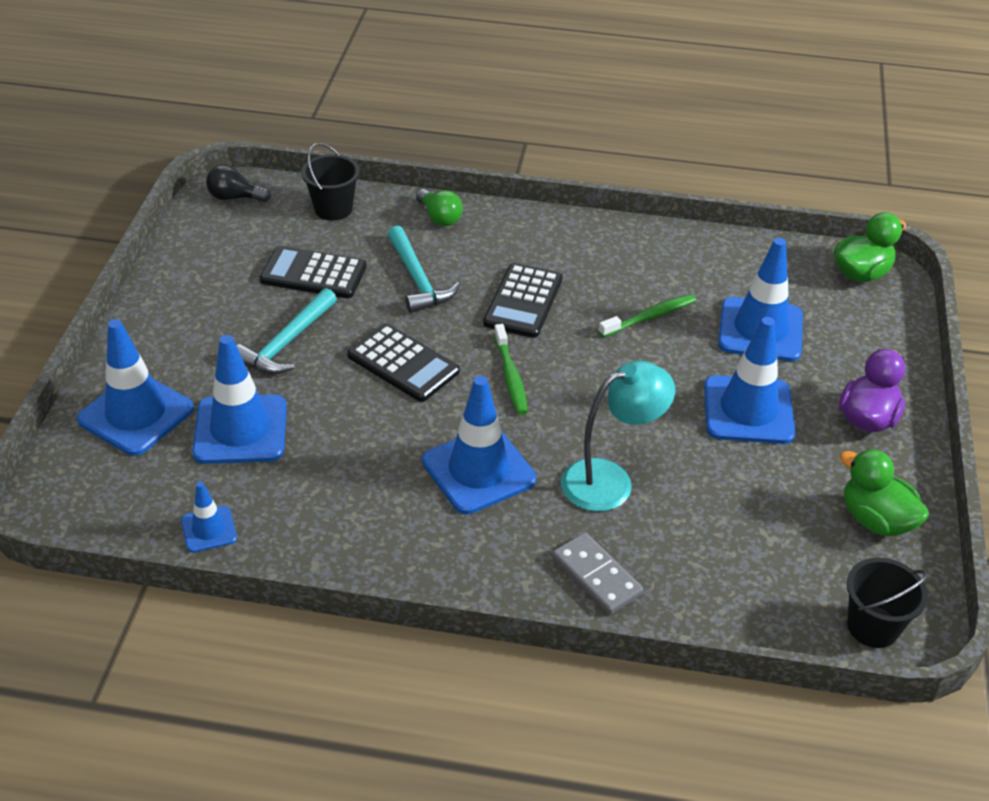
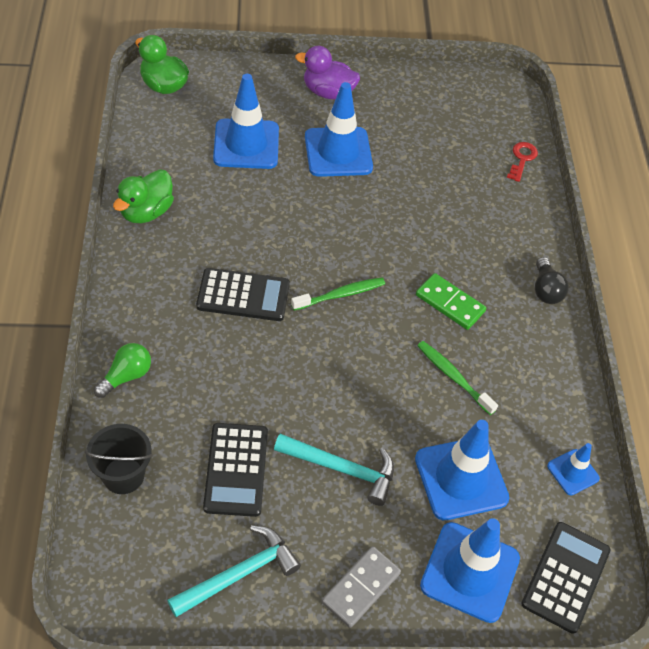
camera: 105 degrees left, 10 degrees up
black light bulb [206,165,271,202] -> black light bulb moved to [535,257,569,304]
black calculator [347,324,459,402] -> black calculator moved to [521,522,611,634]
turquoise hammer [387,226,460,313] -> turquoise hammer moved to [167,525,301,617]
blue traffic cone [422,376,537,514] -> green domino [416,273,486,330]
grey domino [552,533,643,615] -> grey domino moved to [322,546,401,628]
turquoise lamp [561,361,675,511] -> none
green toothbrush [599,294,696,337] -> green toothbrush moved to [417,341,498,415]
green duck [839,449,929,536] -> green duck moved to [113,169,174,223]
black bucket [847,558,928,648] -> none
none -> red key [507,142,538,182]

